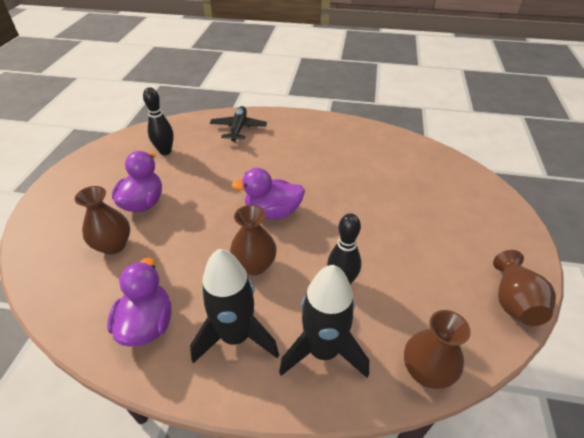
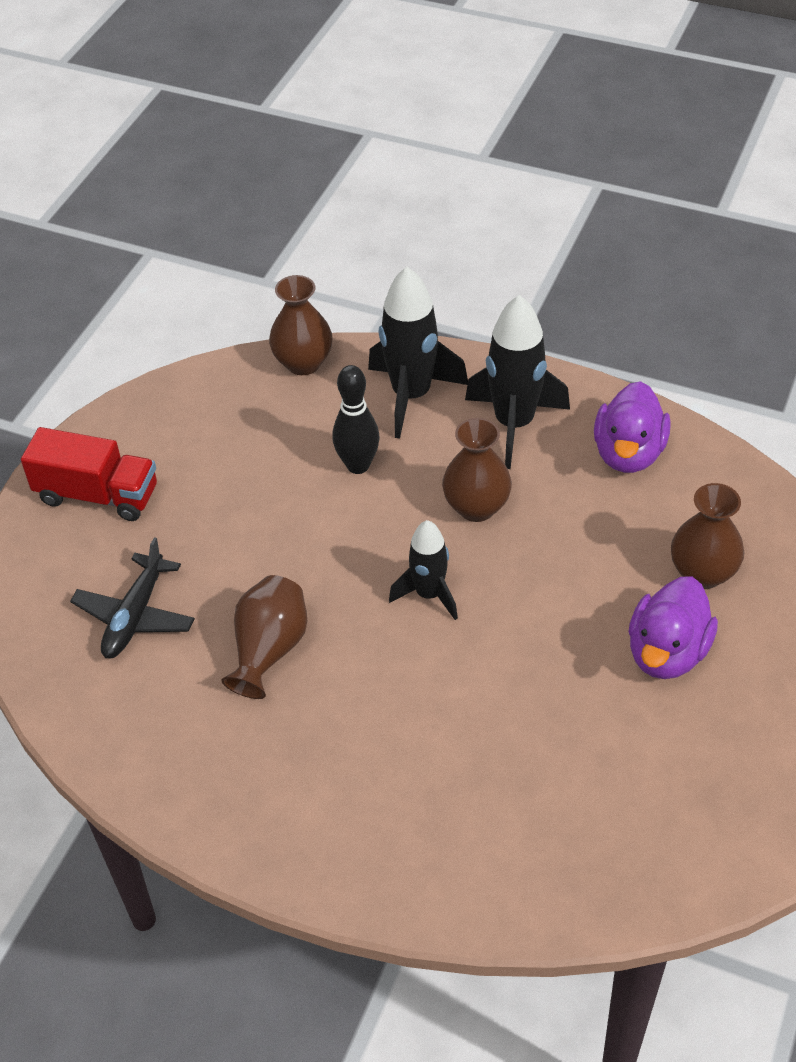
camera: 165 degrees left, 5 degrees up
black bowling pin [143,87,174,155] -> none
black plane [210,106,267,142] -> black plane moved to [70,537,195,659]
purple duck [232,168,305,219] -> black rocket [389,520,458,620]
brown vase [493,250,556,326] -> brown vase moved to [221,575,308,699]
none -> red truck [21,427,157,521]

